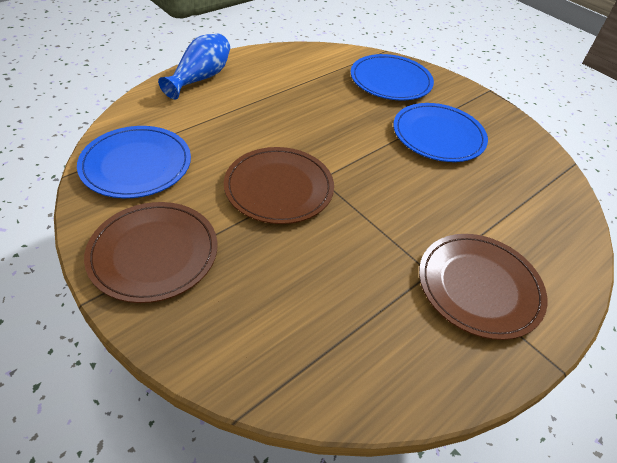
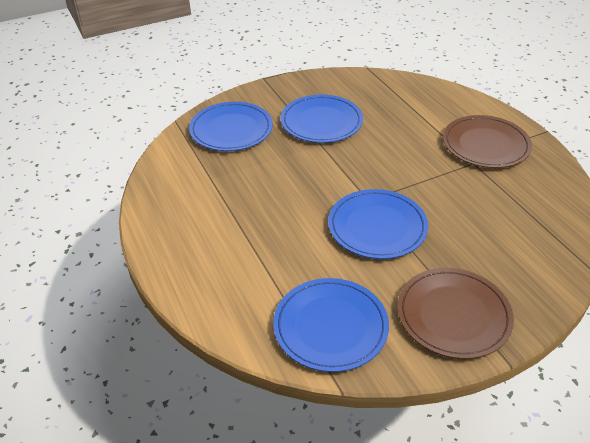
camera: 70 degrees left, 5 degrees down
blue vase [158,34,230,100] -> none
brown plate [224,147,334,224] -> blue plate [328,189,428,259]

